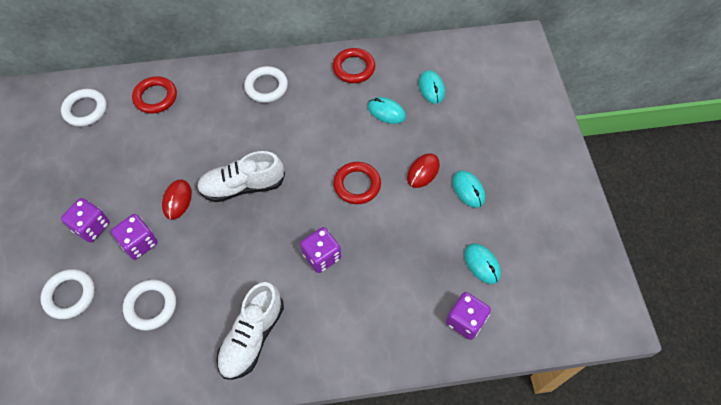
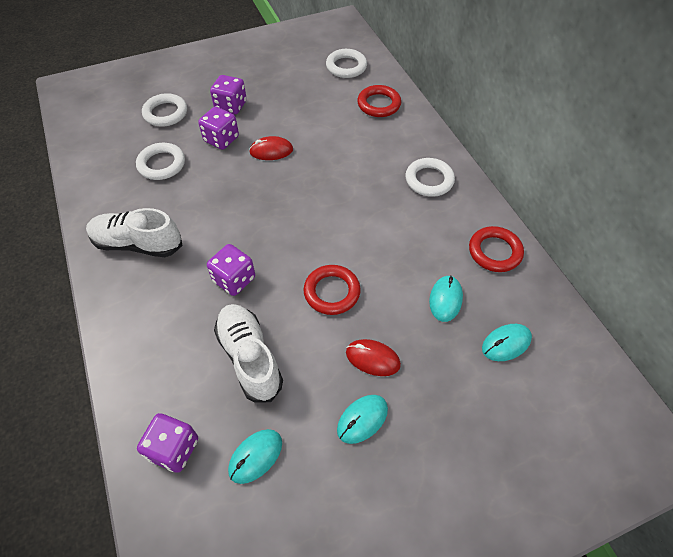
camera: 75 degrees right, 5 degrees down
white shoe [197,151,285,202] -> white shoe moved to [214,304,283,402]

